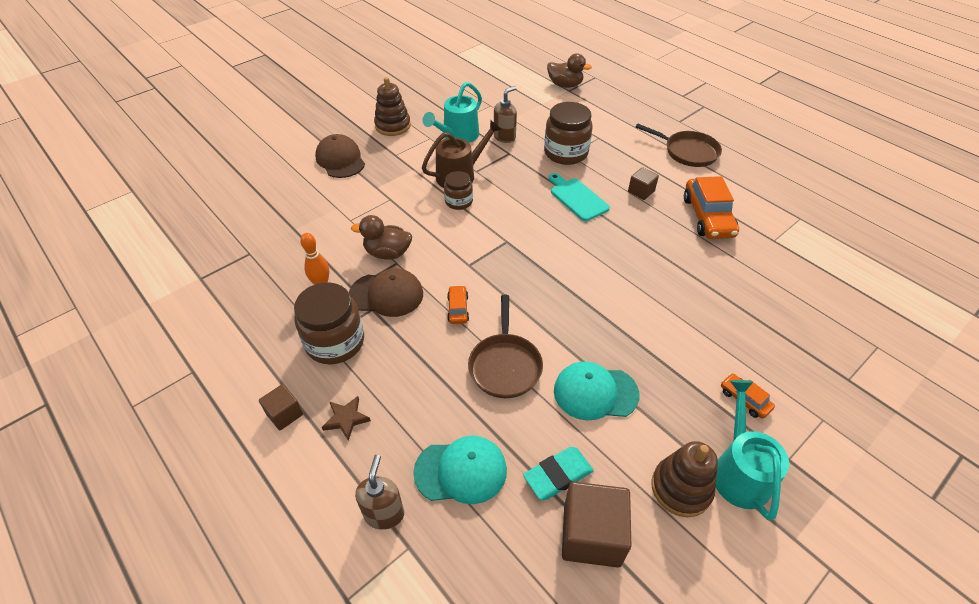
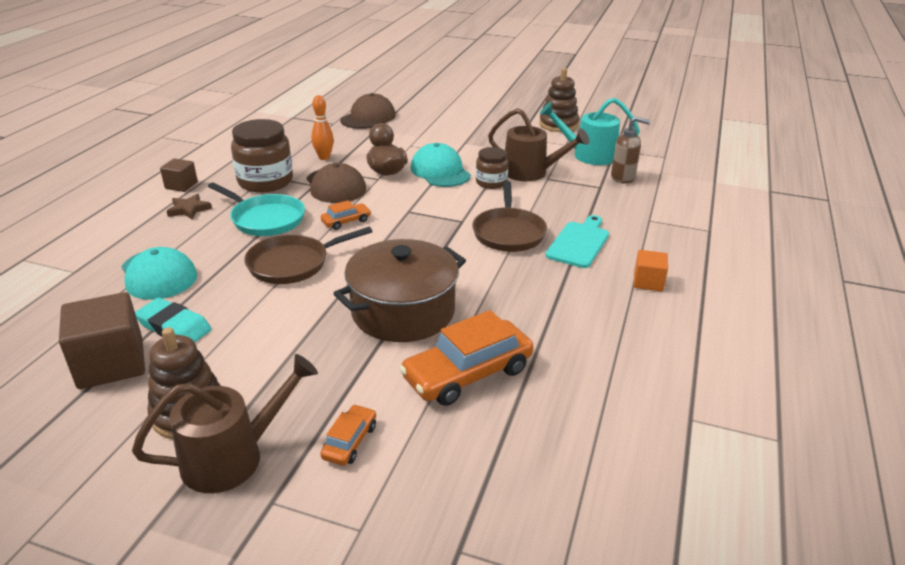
camera: 60 degrees right, 15 degrees down
brown cap [315,134,365,178] -> brown cap moved to [340,93,396,129]
brown soap dispenser [355,455,404,530] -> none
brown jar [544,102,593,165] -> none
brown duck [547,54,592,88] -> none
turquoise cap [554,361,640,420] -> turquoise cap moved to [411,143,471,187]
brown cube [628,167,659,200] -> orange cube [634,250,668,292]
brown pan [635,124,722,167] -> brown pan moved to [472,181,547,252]
orange car [684,176,739,239] -> orange car moved to [399,310,533,406]
turquoise watering can [716,380,789,520] -> brown watering can [132,354,318,493]
none -> turquoise pan [208,183,305,236]
none -> brown pot [333,239,466,342]

